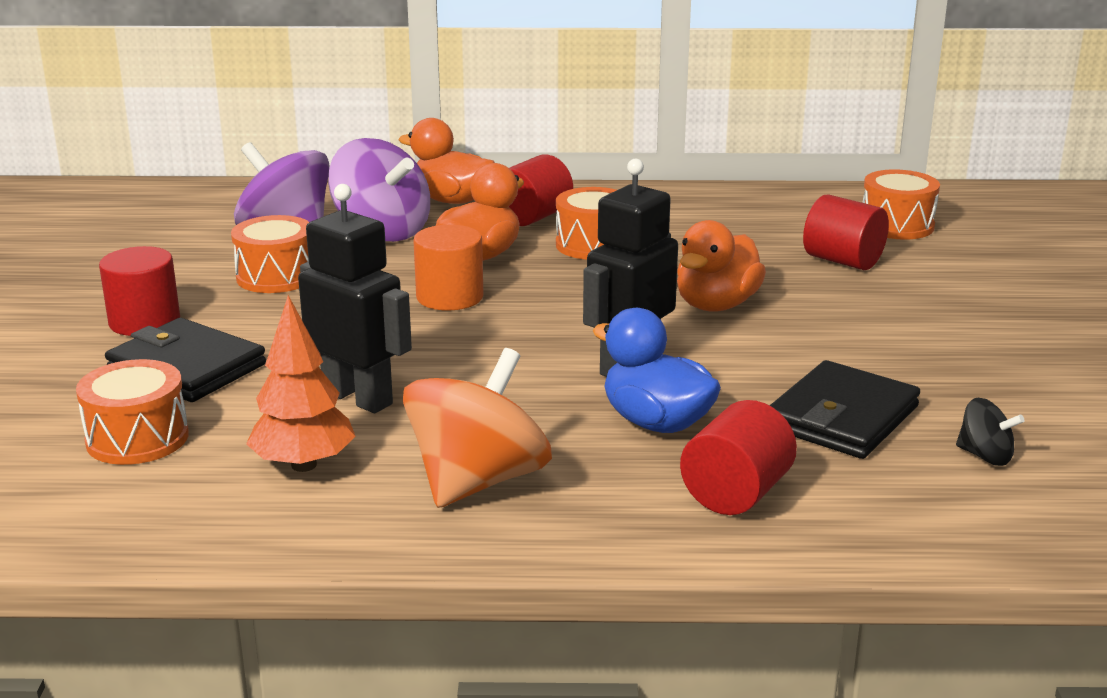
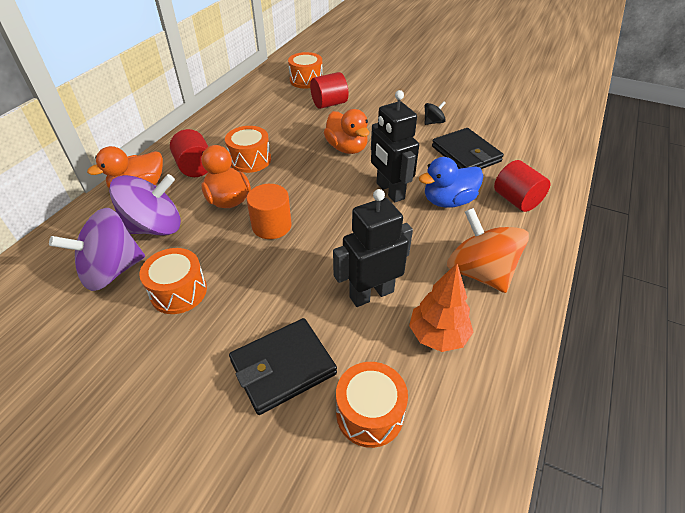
camera: 65 degrees left, 20 degrees up
red cylinder [99,246,180,336] -> none
black spinning top [956,398,1024,466] -> black spinning top moved to [425,101,446,125]

